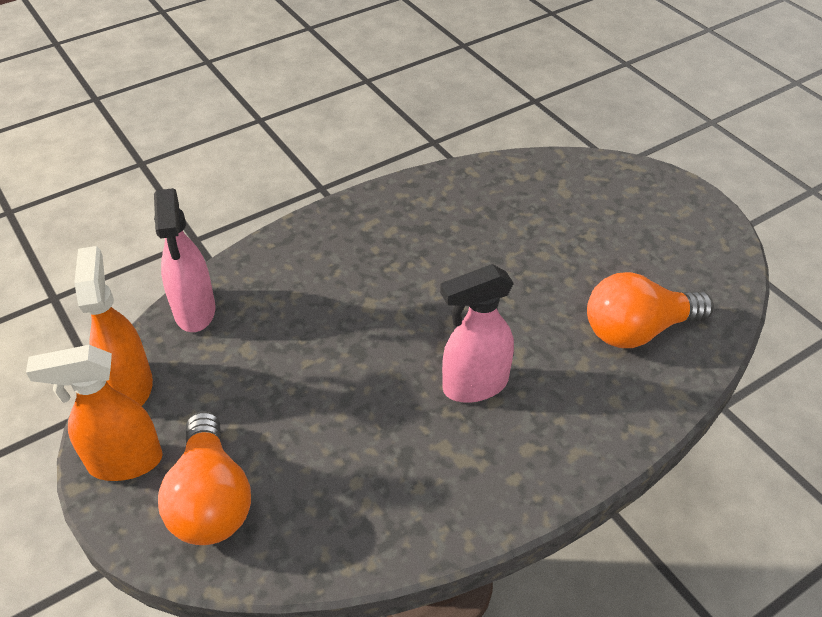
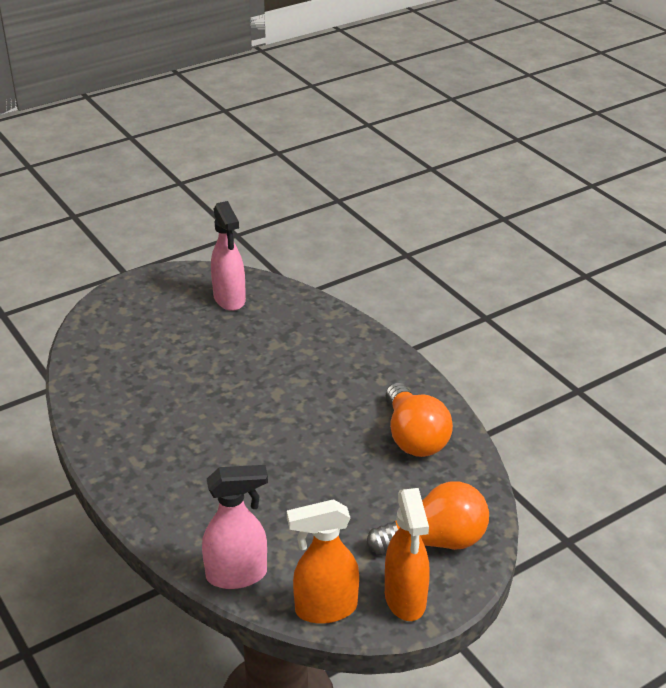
camera: 90 degrees left, 10 degrees down
pink spray bottle [440,264,514,403] -> pink spray bottle moved to [211,201,246,311]
orange light bulb [587,272,713,348] -> orange light bulb moved to [386,383,453,457]

